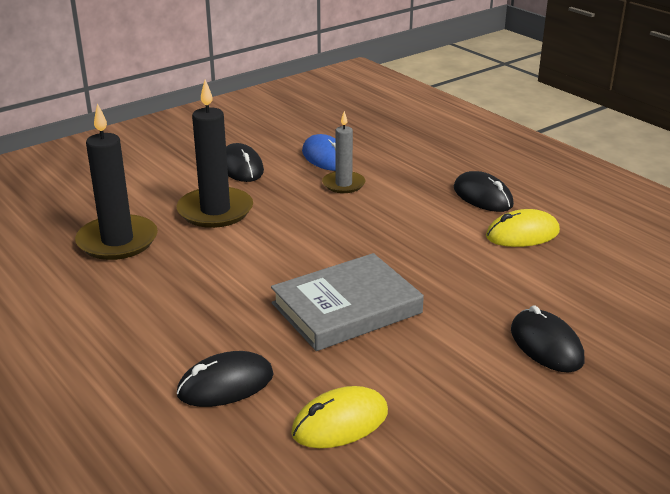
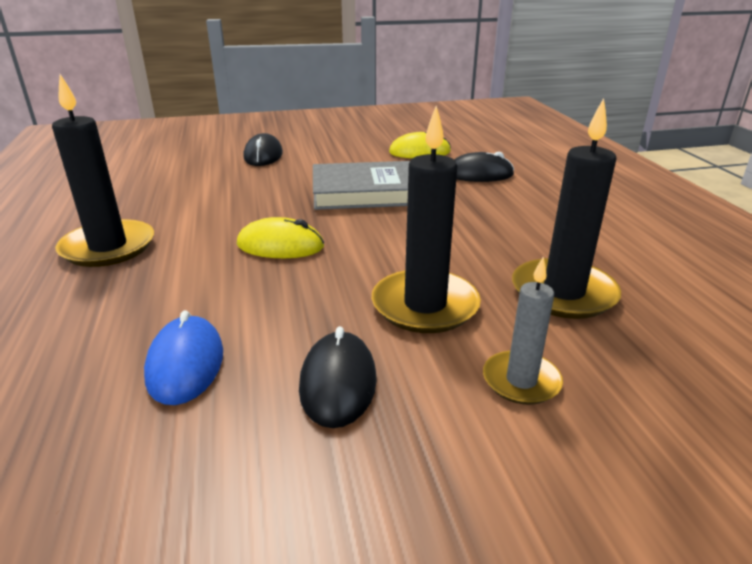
camera: 155 degrees left, 0 degrees up
grey candle [322,111,365,193] -> grey candle moved to [483,256,563,405]
black mouse [454,171,514,212] -> black candle [52,74,154,267]
yellow mouse [486,209,560,247] -> yellow mouse moved to [237,217,324,258]

